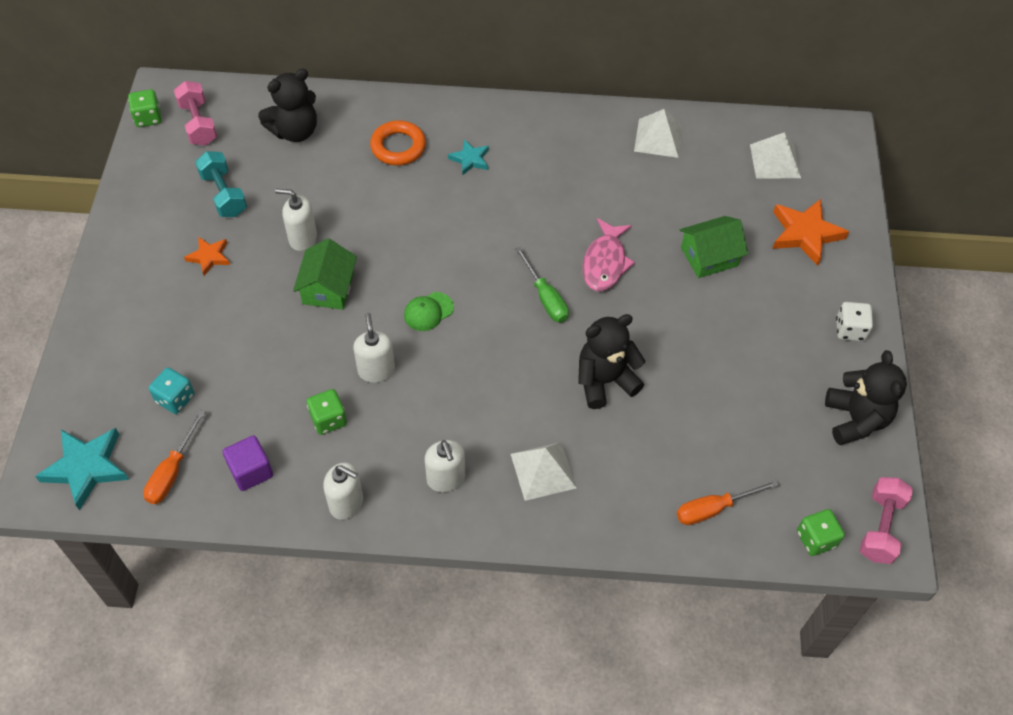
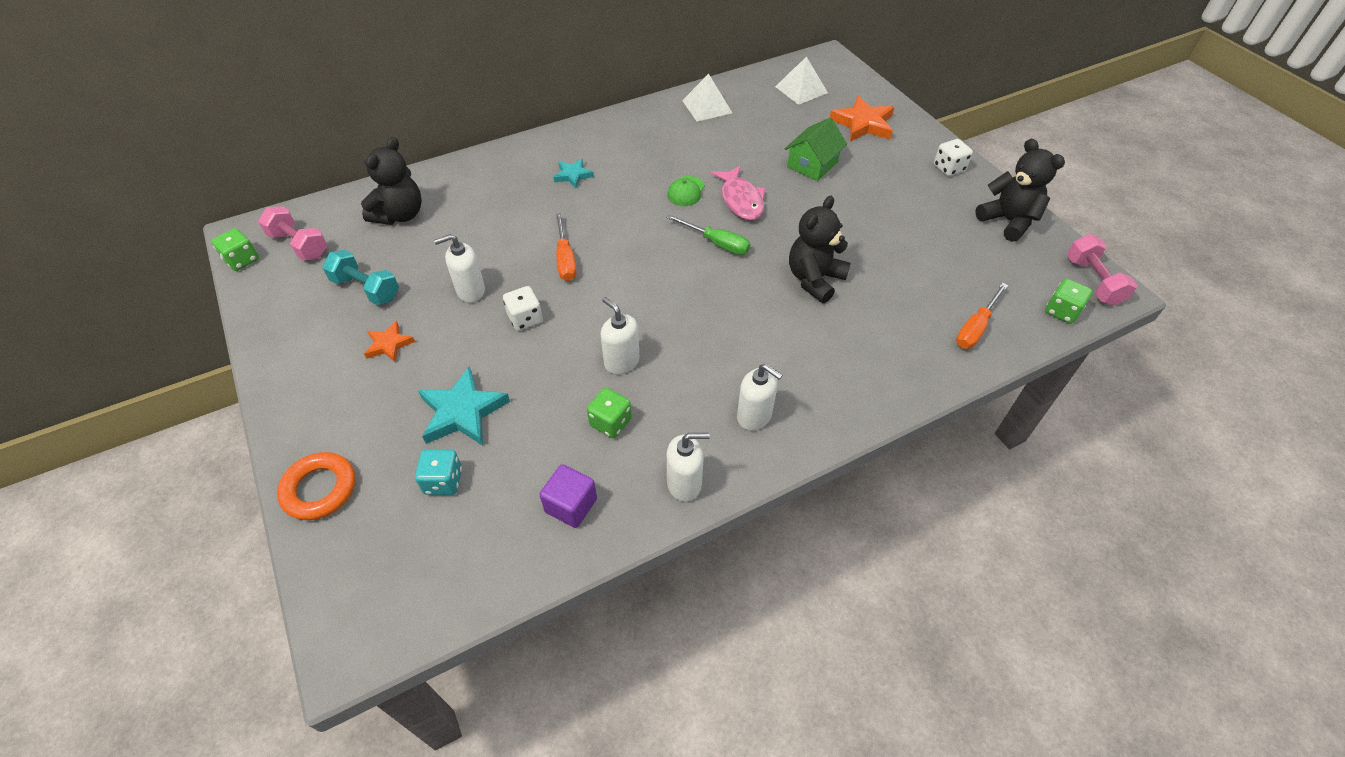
camera: 30 degrees left, 5 degrees down
turquoise star [35,428,129,511] -> turquoise star moved to [418,366,510,445]
orange screwdriver [143,410,205,504] -> orange screwdriver moved to [556,213,577,281]
green house [293,238,357,310] -> white dice [503,286,543,331]
orange ring [370,120,426,166] -> orange ring moved to [277,452,355,520]
green cap [404,292,454,331] -> green cap moved to [667,176,705,206]
white pyramid [511,442,577,501] -> none

